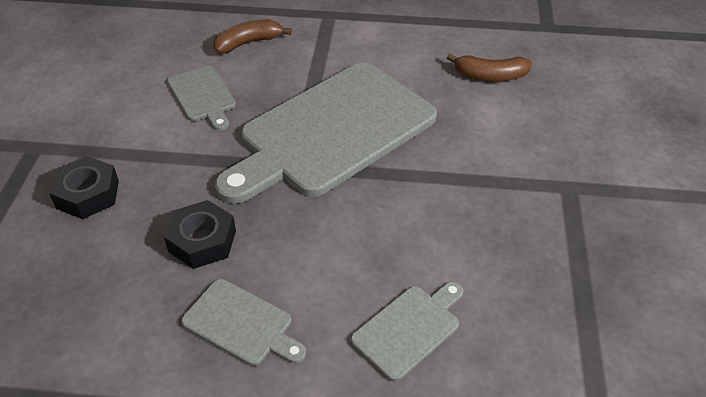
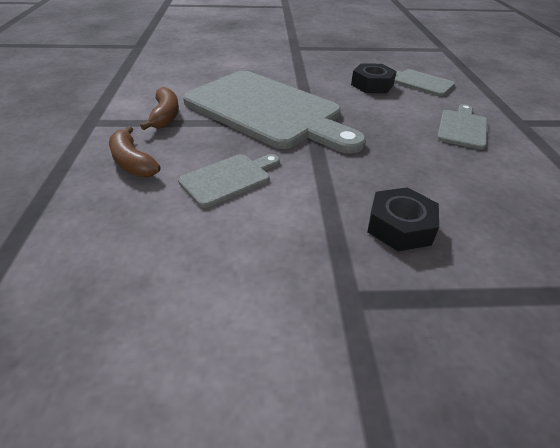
camera: 100 degrees left, 5 degrees down
black nut [164,200,236,269] -> black nut moved to [351,63,397,93]
brown banana [447,54,532,81] -> brown banana moved to [140,87,179,130]

